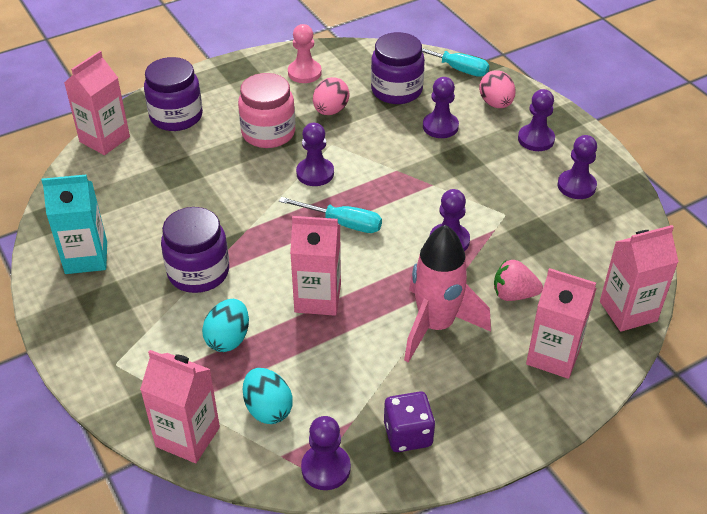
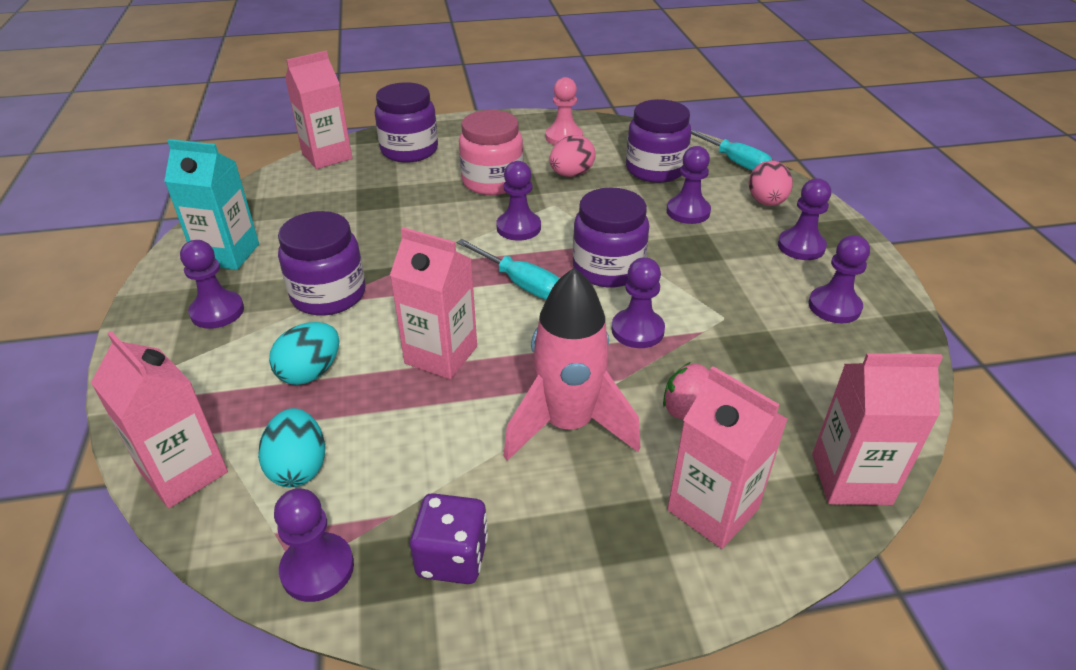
camera: 20 degrees right, 5 degrees down
none -> purple pawn [180,240,244,329]
none -> purple jar [573,187,649,287]

